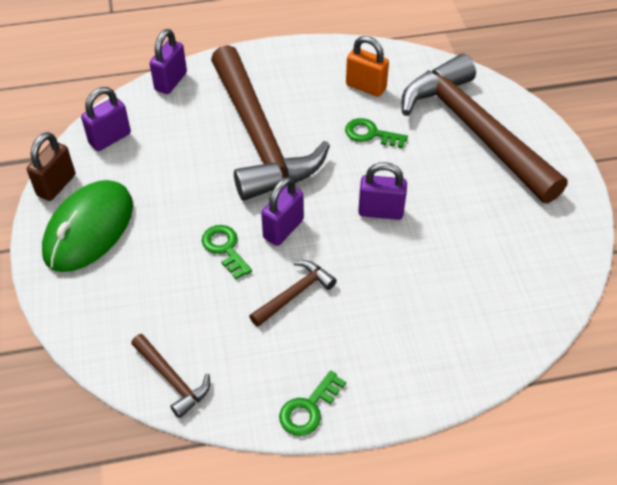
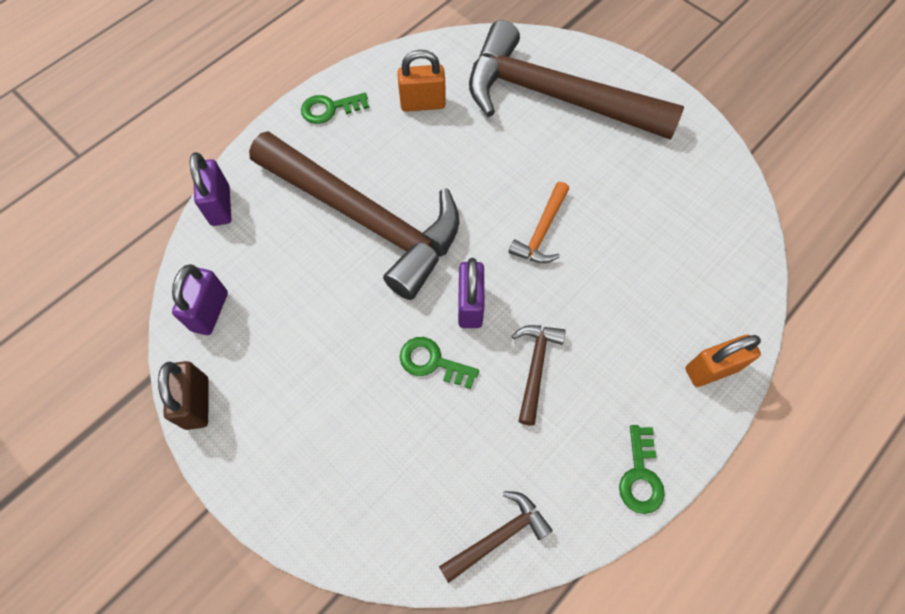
camera: 35 degrees left, 15 degrees up
green mouse [42,180,133,272] -> none
brown hammer [131,334,210,418] -> brown hammer turned 45 degrees counterclockwise [439,491,553,583]
green key [345,118,408,148] -> green key moved to [301,93,369,124]
purple padlock [358,162,407,220] -> orange hammer [509,182,569,263]
none -> orange padlock [685,335,761,387]

